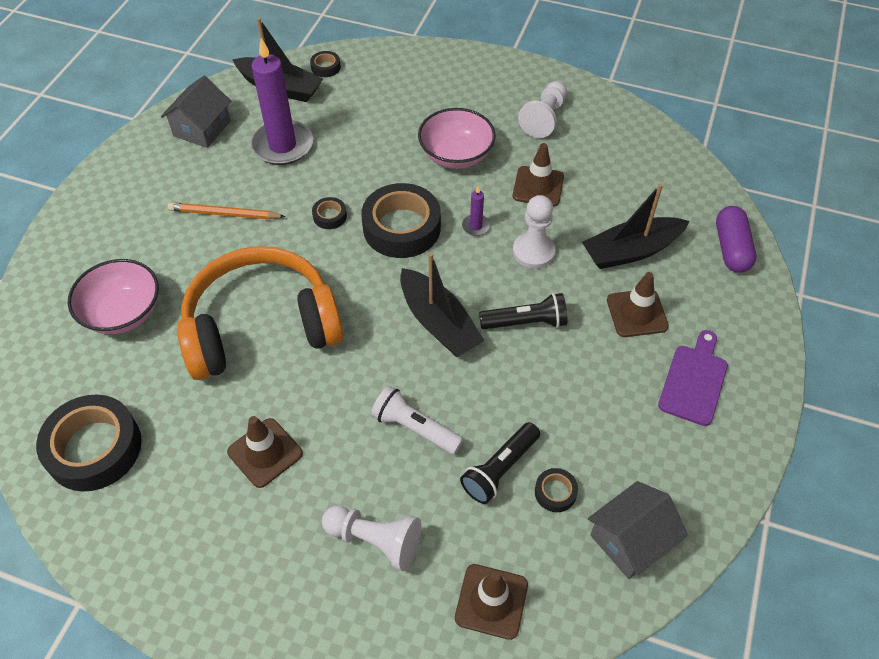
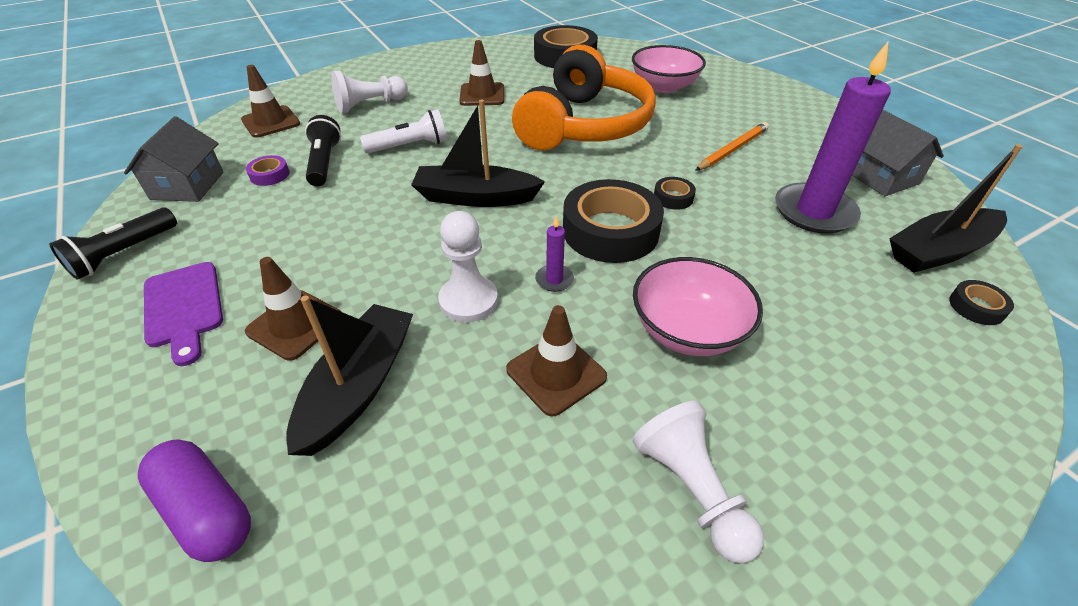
camera: 130 degrees right, 10 degrees down
black flashlight [479,293,567,329] -> black flashlight moved to [49,207,177,280]
black tape [535,468,578,512] -> purple tape [246,155,290,186]

